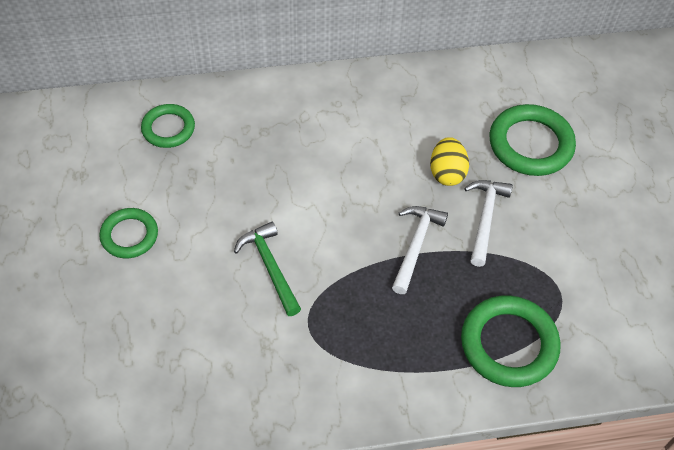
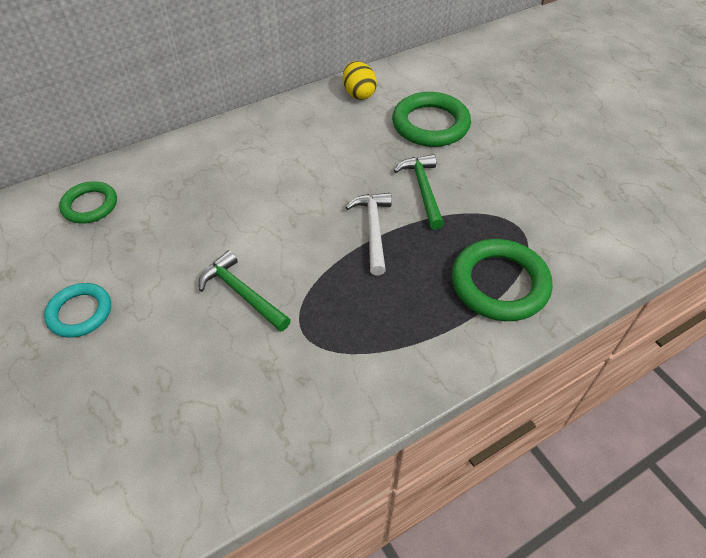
camera: 20 degrees left, 5 degrees down
green ring [99,208,158,258] -> turquoise ring [44,283,111,338]
yellow egg [430,137,469,186] -> yellow egg moved to [343,61,377,100]
white hammer [464,180,513,267] -> green hammer [394,154,444,230]

